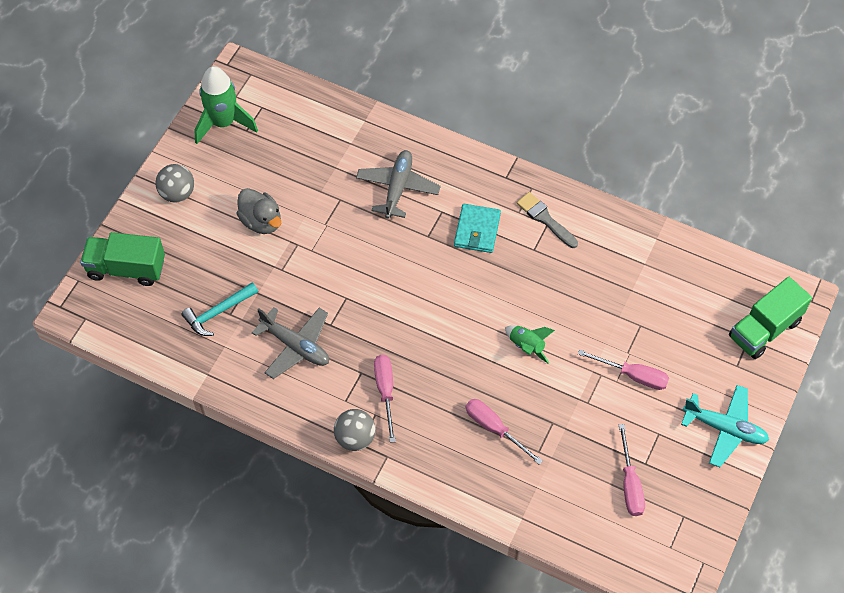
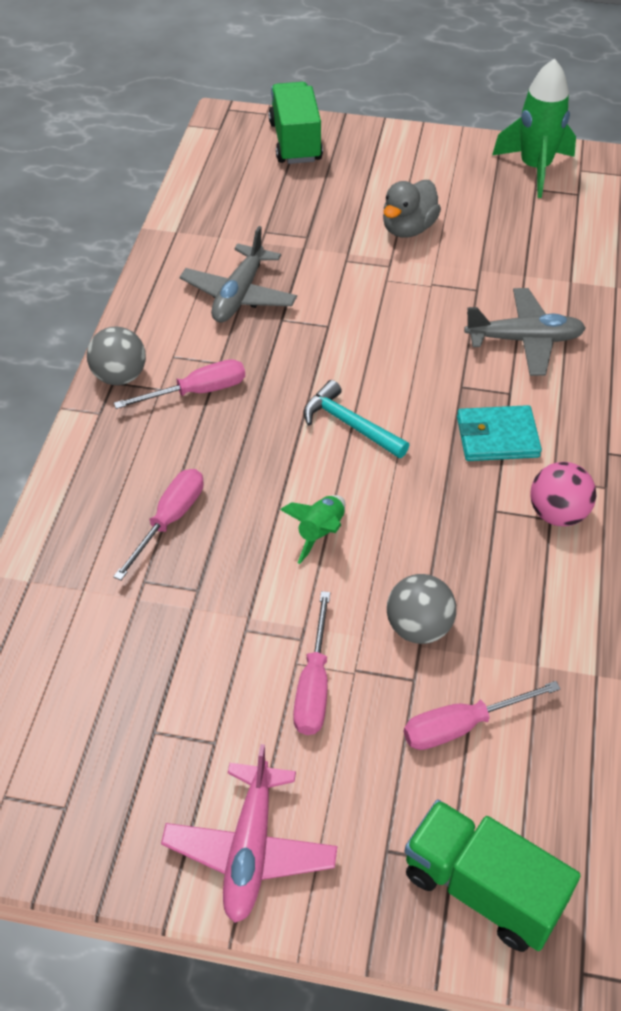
camera: 75 degrees right, 10 degrees down
grey ball [155,164,194,203] -> grey ball moved to [387,574,456,644]
turquoise hammer [181,282,258,336] -> turquoise hammer moved to [303,380,409,458]
grey brush [517,192,578,248] -> pink ball [530,462,596,526]
pink screwdriver [619,424,645,516] -> pink screwdriver moved to [404,681,561,750]
turquoise plane [681,385,769,467] -> pink plane [161,744,337,923]

